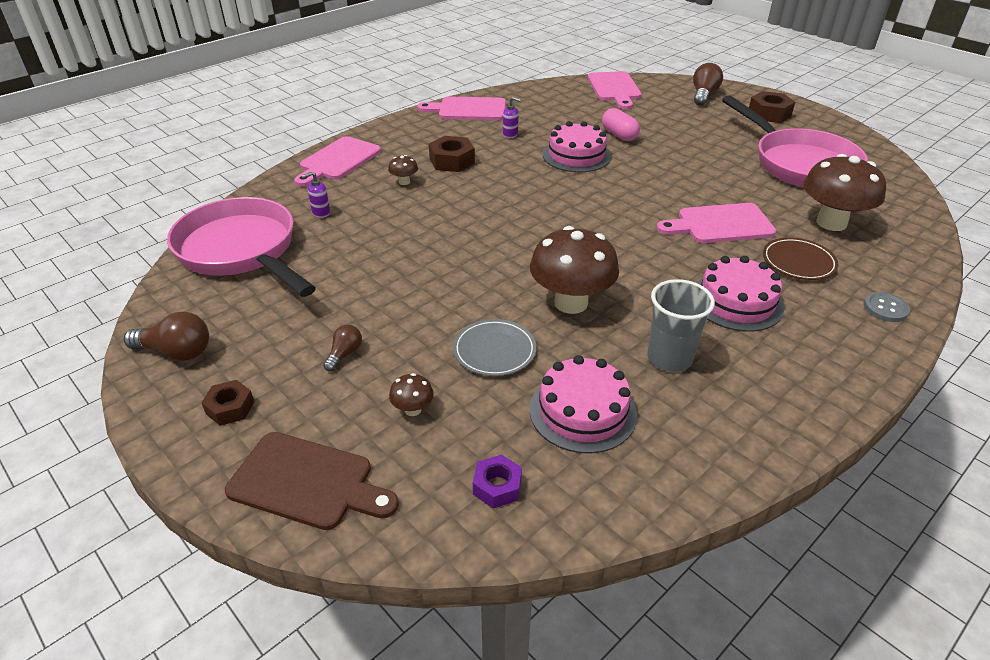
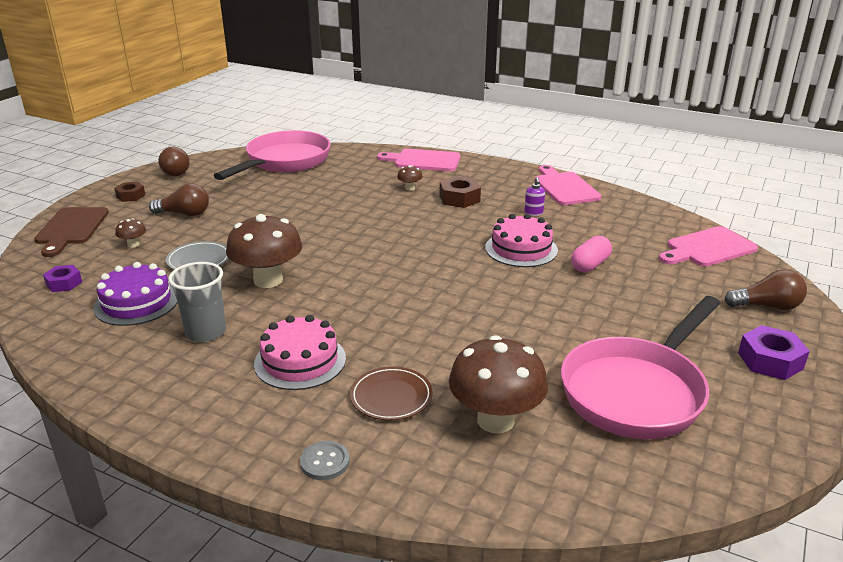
camera: 70 degrees right, 10 degrees down
purple soap dispenser [302,172,330,218] -> none
brown light bulb [323,325,362,372] -> brown light bulb [149,183,209,216], size x1.69
pink cake [530,355,637,454] -> purple cake [93,262,178,326]
pink cutting board [657,203,776,243] -> none
brown nut [749,91,795,123] -> purple nut [738,325,810,380]

